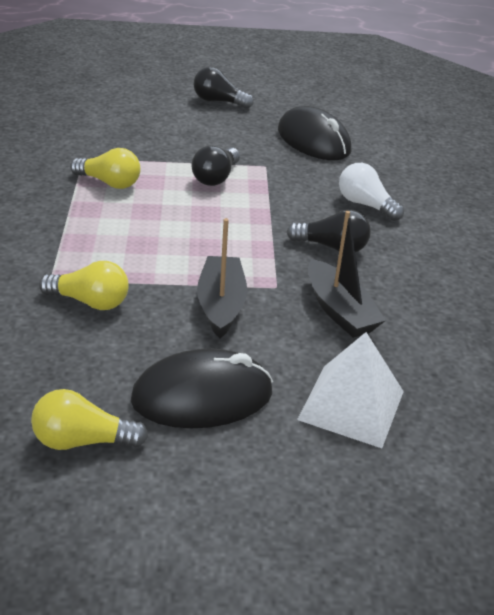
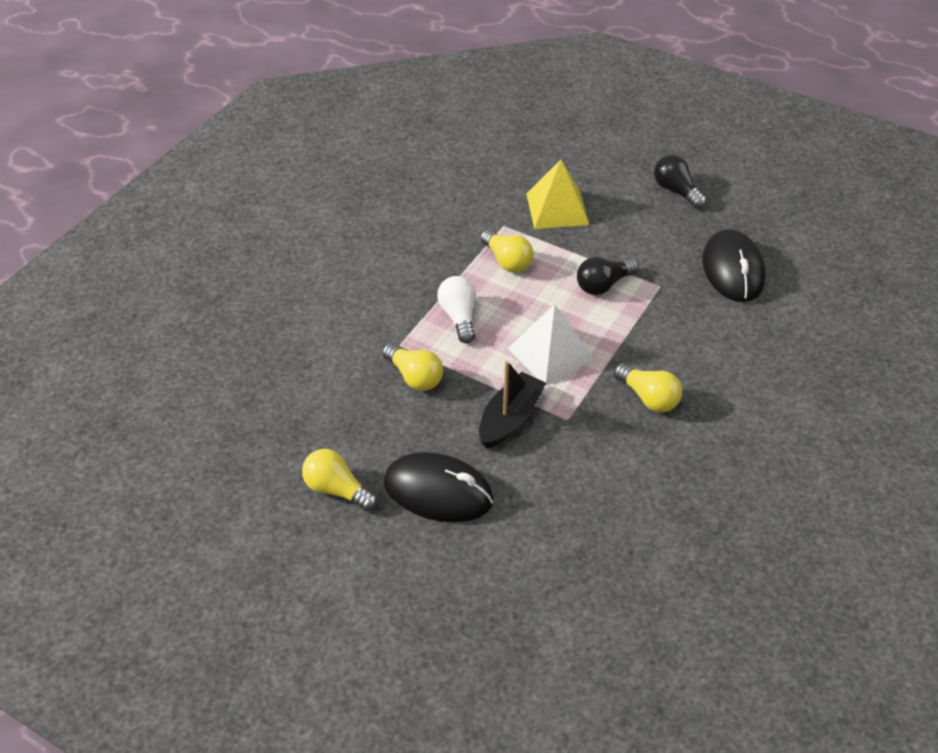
camera: 35 degrees right, 10 degrees up
black light bulb [287,210,371,252] -> yellow light bulb [614,363,682,412]
white pyramid [297,332,404,448] -> white pyramid moved to [507,304,594,386]
black boat [308,211,386,338] -> none
white light bulb [339,163,404,221] -> white light bulb moved to [437,276,476,343]
none -> yellow pyramid [526,160,589,229]

